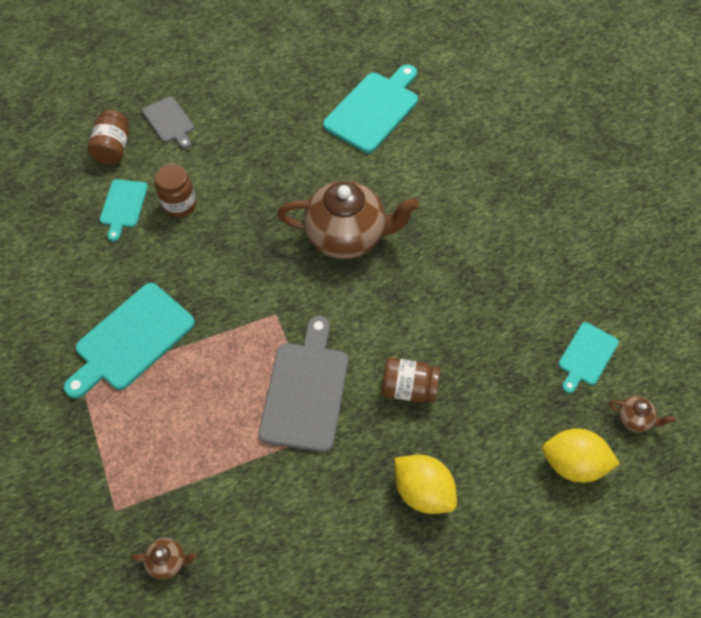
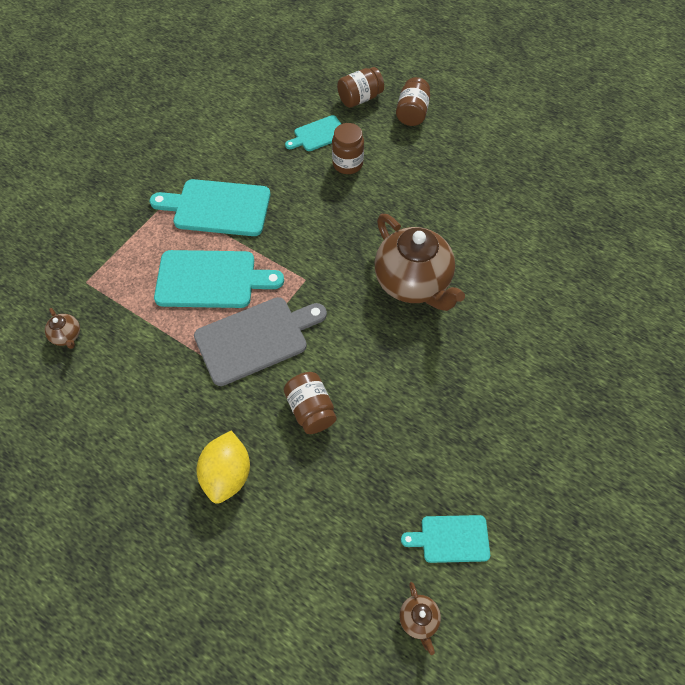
camera: 55 degrees right, 0 degrees up
grey cutting board [143,96,194,149] -> brown jar [396,77,430,126]
turquoise cutting board [323,64,418,153] -> turquoise cutting board moved to [154,250,284,308]
yellow lemon [542,429,620,482] -> none

